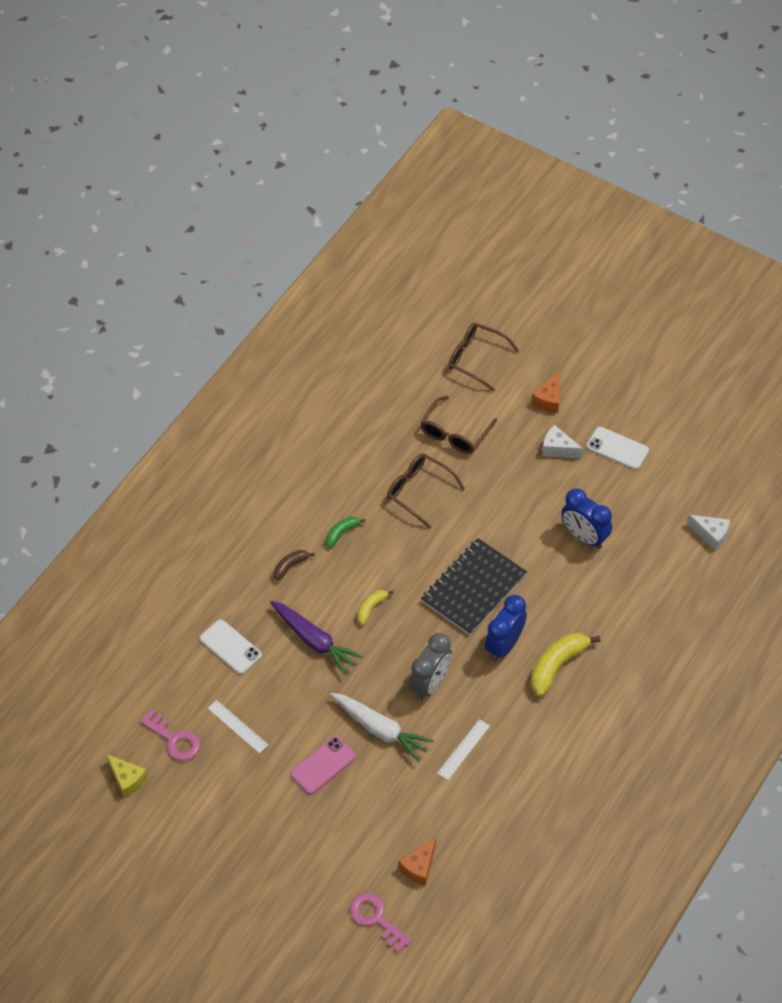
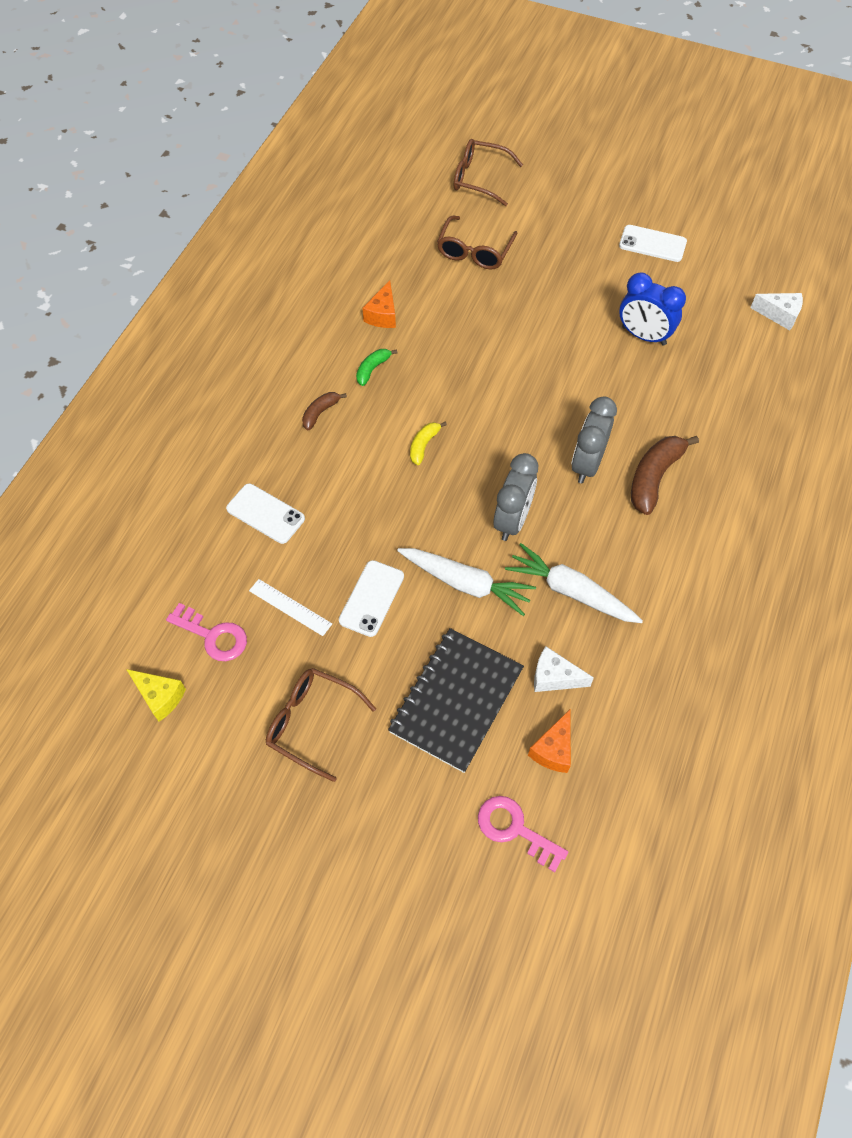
camera: 10 degrees left, 5 degrees up
purple carrot [270,601,363,675] -> none
pink phone [290,736,356,794] -> none
brown glasses [387,453,465,529] -> brown glasses moved to [266,668,376,782]
black notebook [421,538,527,635] -> black notebook moved to [388,628,524,773]
white ruler [437,719,490,780] -> white carrot [505,543,643,623]
blue clock [485,595,527,661] -> grey clock [571,396,617,483]
orange cheese [531,372,559,413] -> orange cheese moved to [363,280,396,328]
yellow banana [531,633,600,697] -> brown banana [631,436,699,515]
white cheese [542,425,583,458] -> white cheese moved to [534,646,594,692]
none -> white phone [339,560,404,637]

